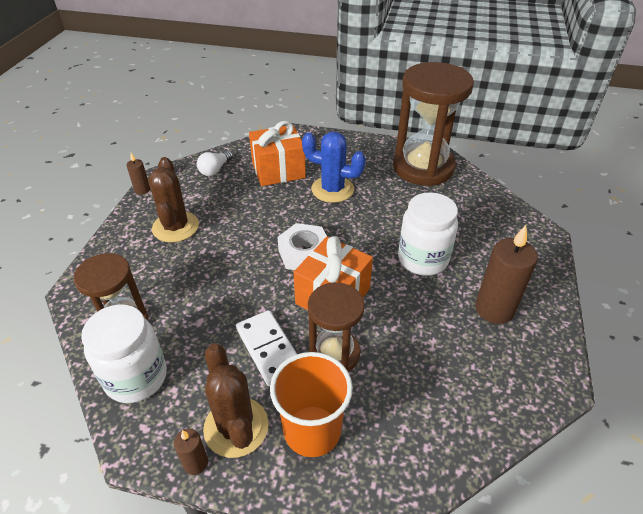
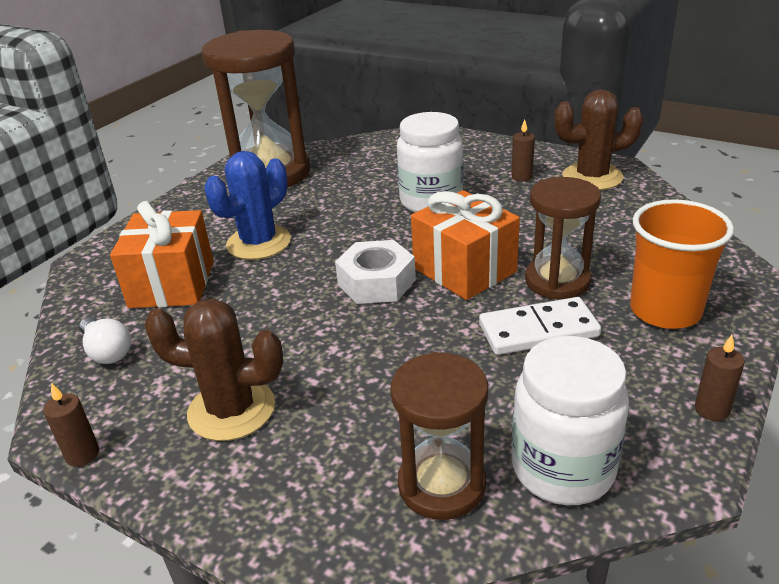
camera: 70 degrees left, 10 degrees down
brown cactus [203,343,269,458] -> brown cactus moved to [554,89,644,190]
brown candle [475,225,538,324] -> brown candle [511,119,535,181], size x0.50

